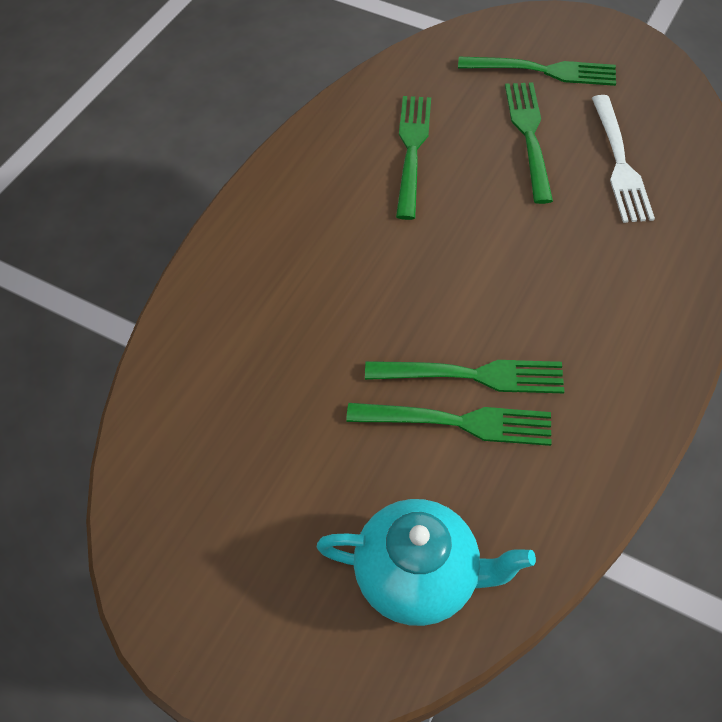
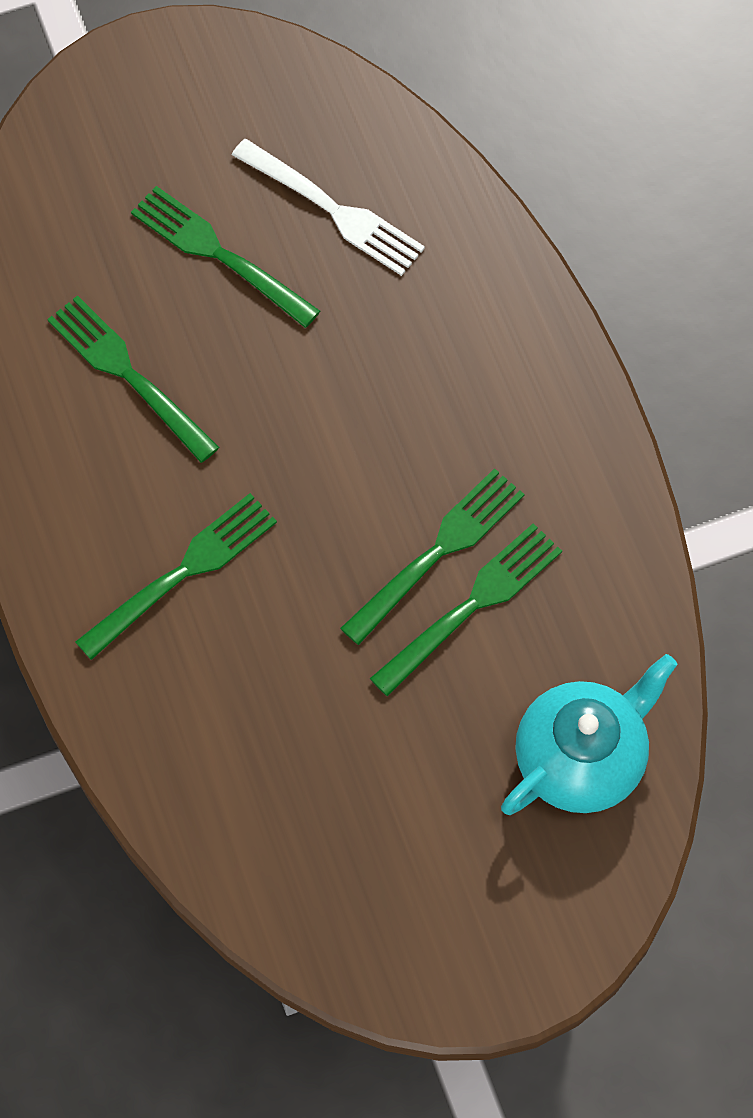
camera: 50 degrees left, 10 degrees up
green fork [458,57,616,86] -> green fork moved to [75,493,277,660]

